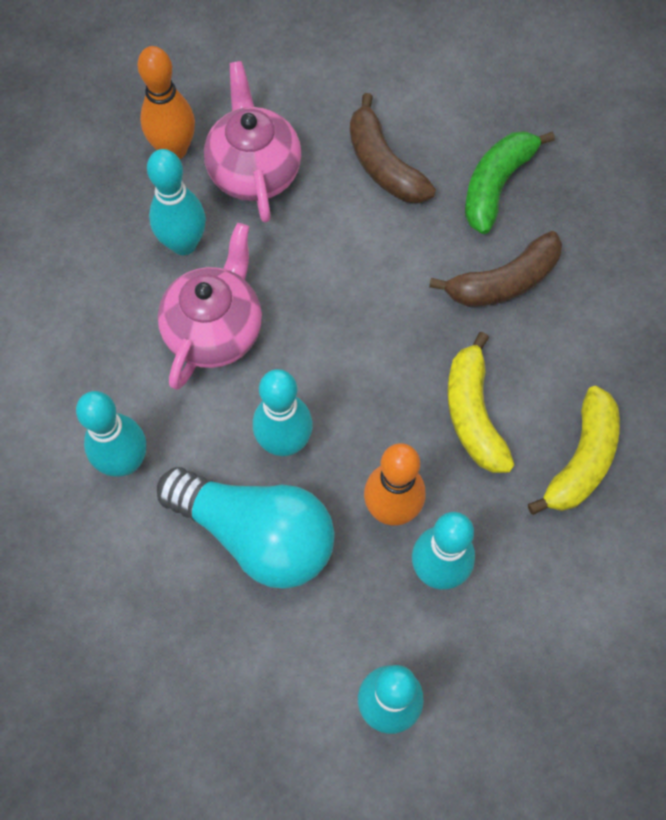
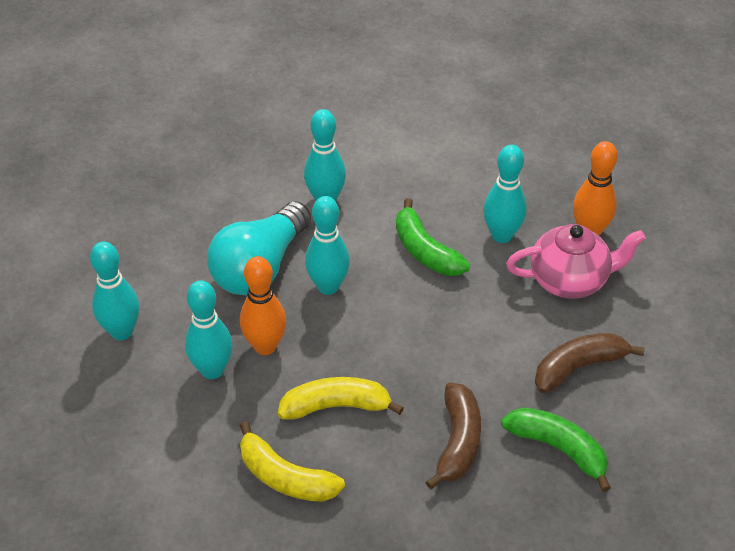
camera: 95 degrees right, 20 degrees down
pink teapot [158,223,262,390] -> green banana [396,198,470,276]
brown banana [429,231,562,307] -> brown banana turned 150 degrees counterclockwise [425,382,481,489]

